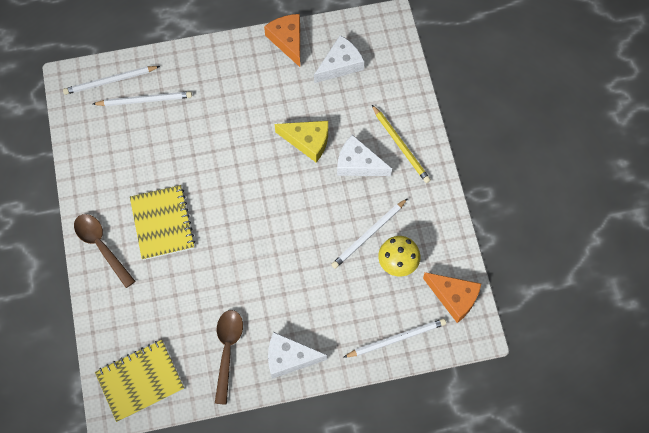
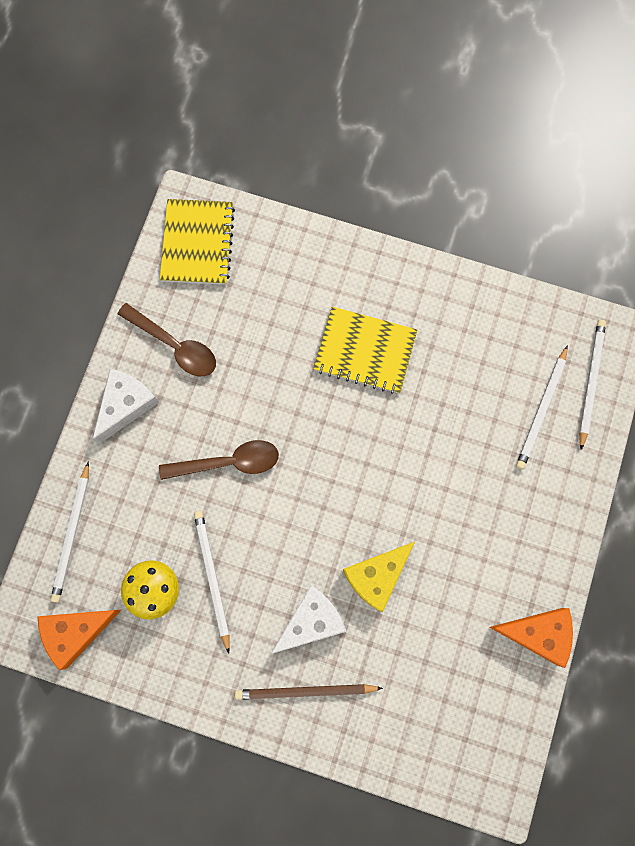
camera: 120 degrees right, 10 degrees up
brown spoon [74,214,135,288] -> brown spoon moved to [159,440,279,480]
white cheese [314,35,364,83] -> none
yellow pencil [372,105,431,183] -> brown pencil [235,684,383,700]

